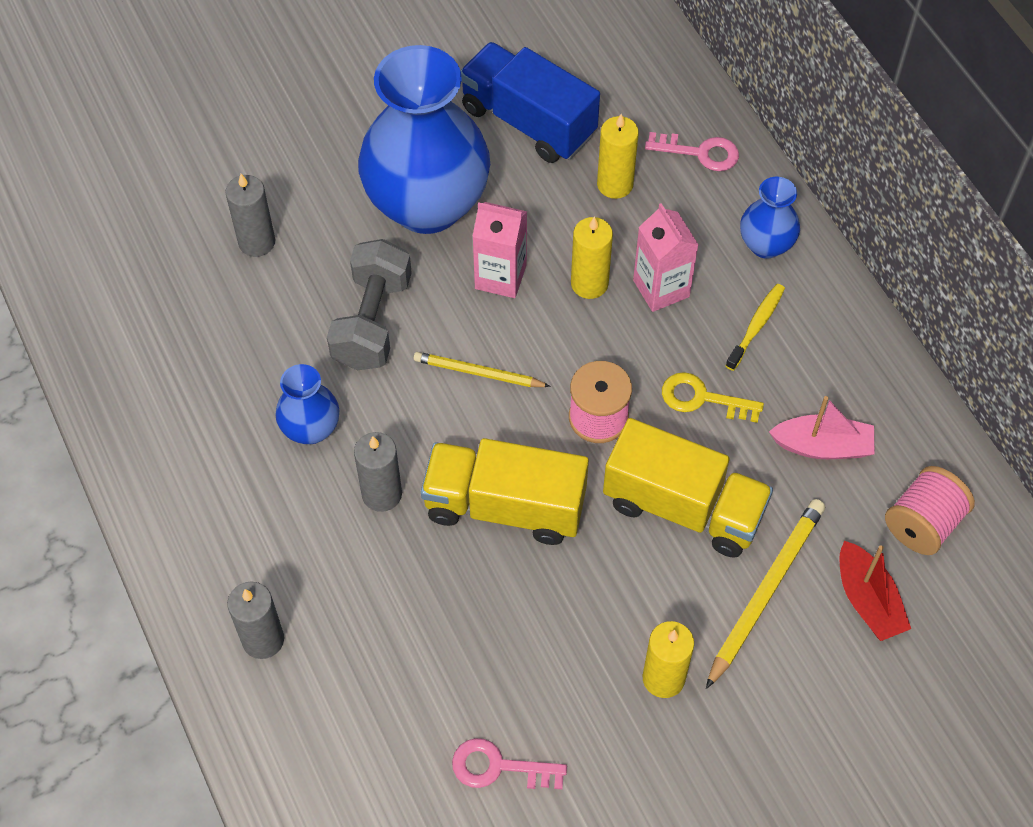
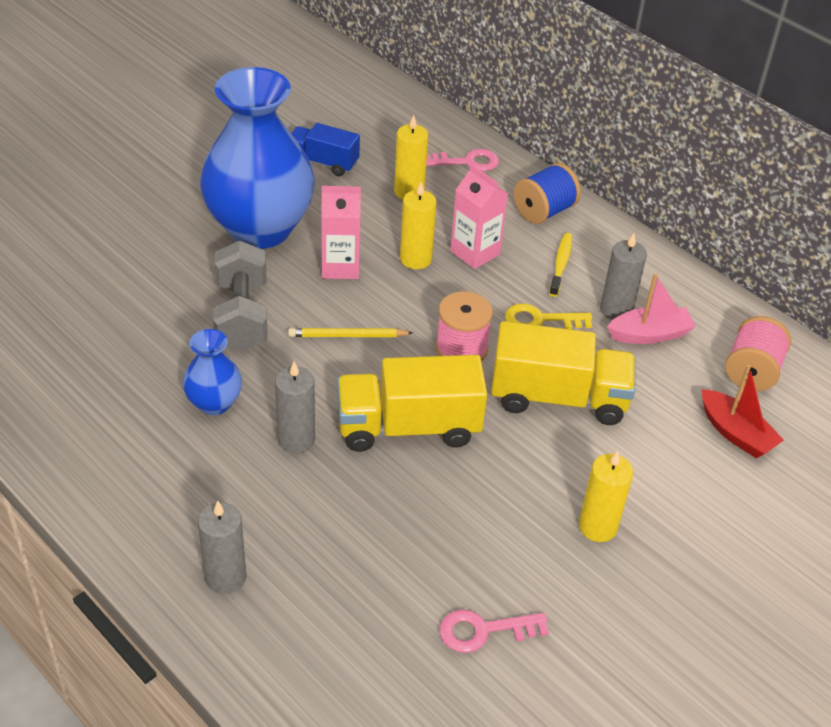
camera: 20 degrees left, 15 degrees down
grey candle [225,174,275,257] -> grey candle moved to [600,233,647,320]
blue truck [460,42,600,163] -> blue truck [291,123,360,176], size x0.61
yellow pencil [706,499,825,689] -> none
blue vase [740,177,800,259] -> blue spool [514,163,581,224]

